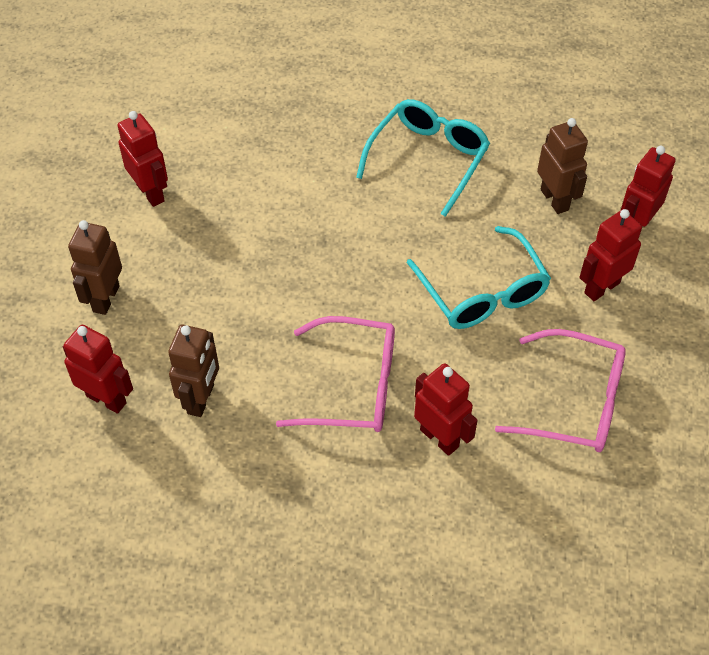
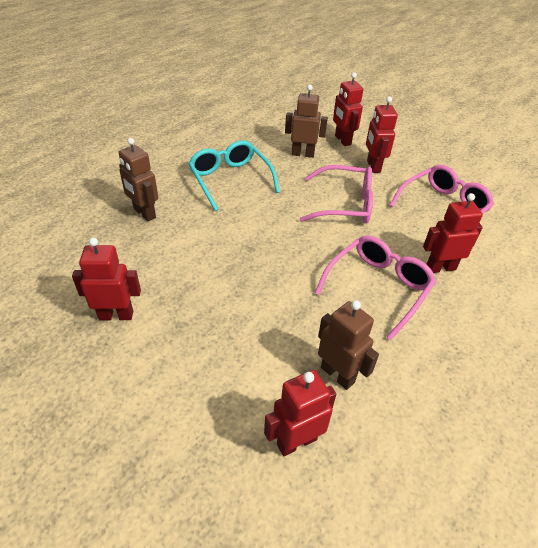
camera: 60 degrees left, 10 degrees down
brown robot [68,220,122,315] -> brown robot moved to [119,138,158,221]
turquoise glasses [407,226,551,329] -> pink glasses [300,165,373,224]

